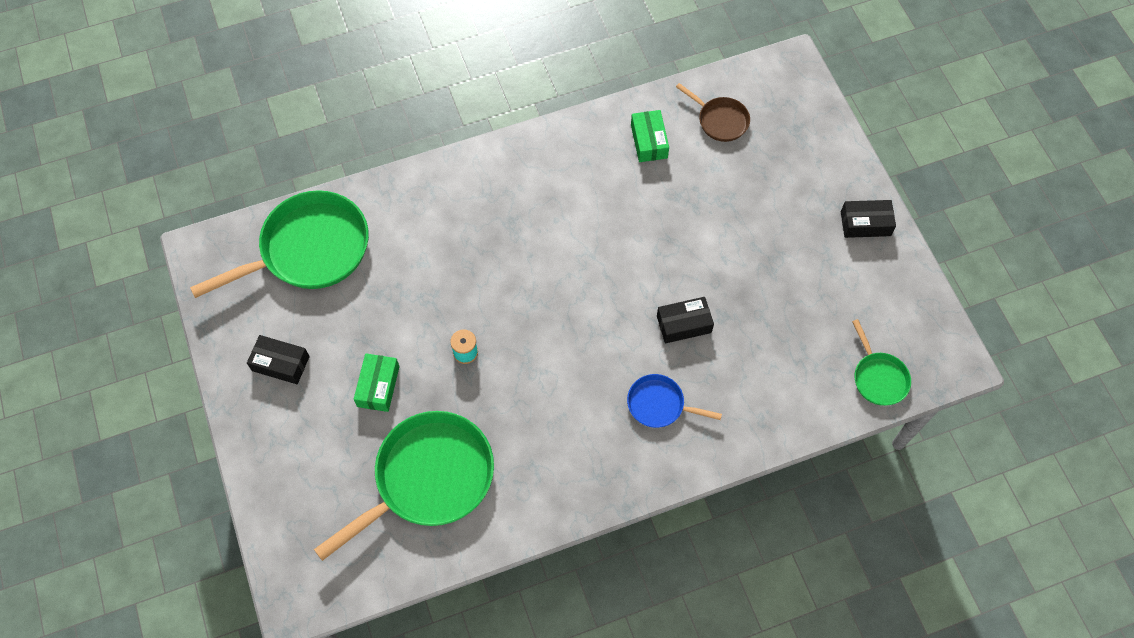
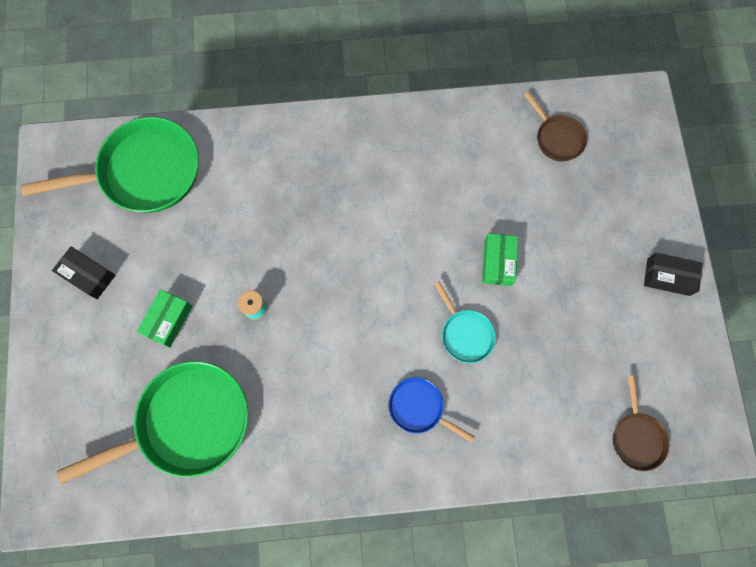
camera: 15 degrees right, 10 degrees up
green box [631,110,669,162] -> green box moved to [482,234,518,286]
black box [657,297,714,343] -> turquoise pan [434,281,496,363]
green pan [852,319,911,406] -> brown pan [613,376,669,471]

